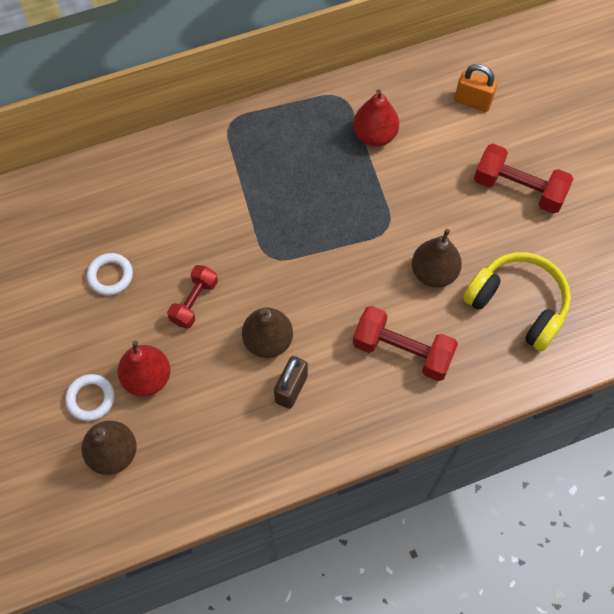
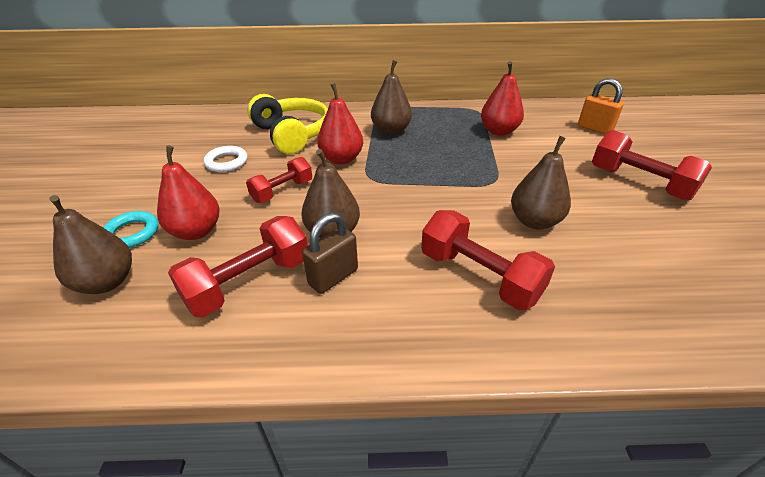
camera: 20 degrees right, 25 degrees down
white ring [65,374,114,421] -> turquoise ring [103,211,159,248]
yellow headphones [463,252,571,352] -> yellow headphones moved to [247,94,328,154]
none -> red dumbbell [168,216,308,318]
none -> red pear [317,83,363,164]
none -> brown pear [371,60,412,135]

